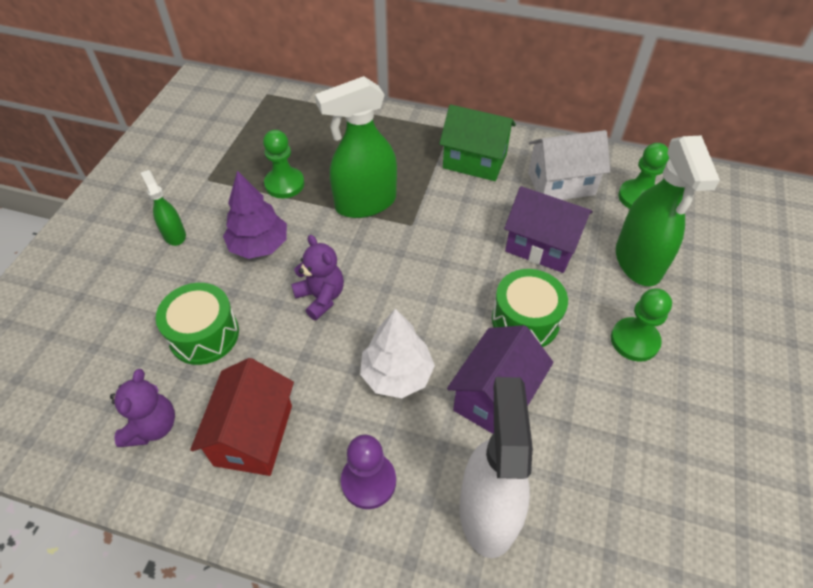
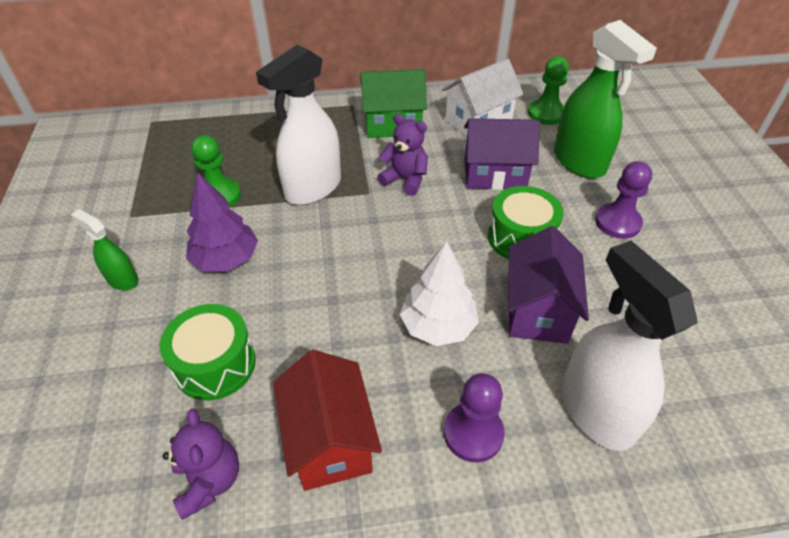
camera: 25 degrees left, 5 degrees down
purple teddy bear [291,235,344,320] -> purple teddy bear moved to [378,114,428,196]
green spray bottle [315,76,397,218] -> white spray bottle [256,45,341,205]
green pawn [611,288,672,362] -> purple pawn [595,161,652,239]

